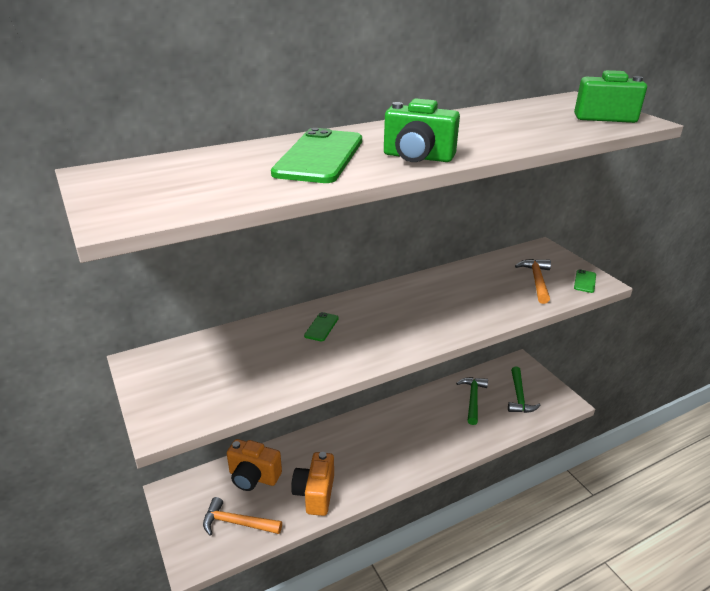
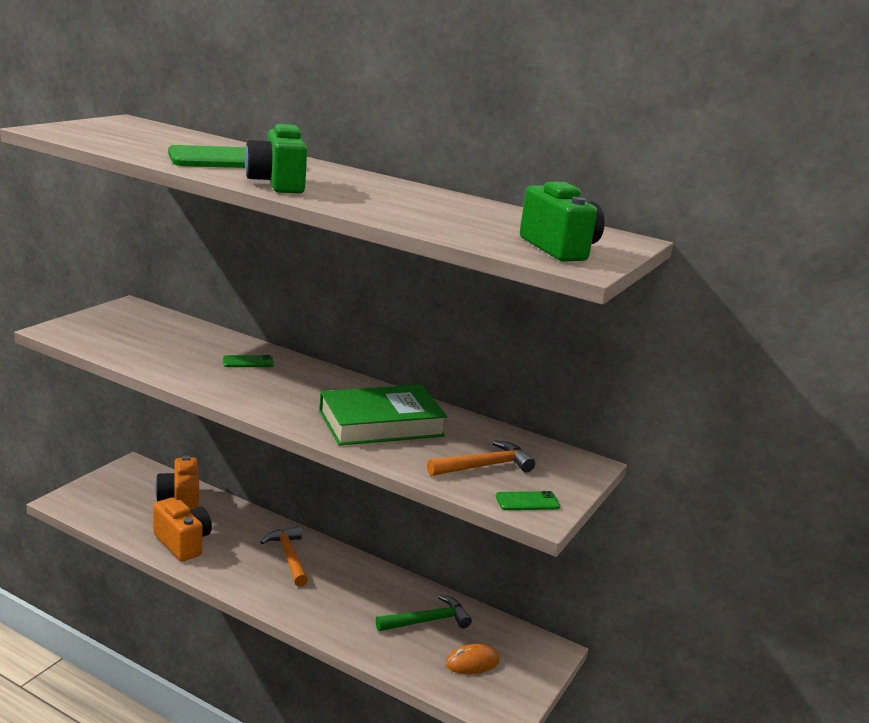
camera: 55 degrees right, 10 degrees down
orange hammer [203,497,282,536] -> orange hammer moved to [260,527,308,586]
orange camera [291,452,334,516] -> orange camera turned 75 degrees clockwise [153,497,212,561]
green hammer [508,367,541,413] -> orange mouse [445,644,500,674]
none -> green book [319,385,447,446]

